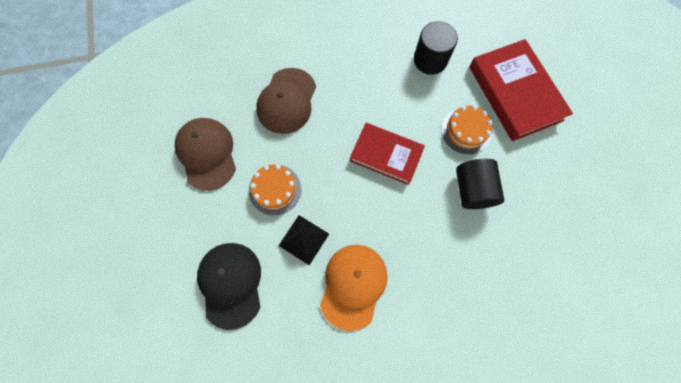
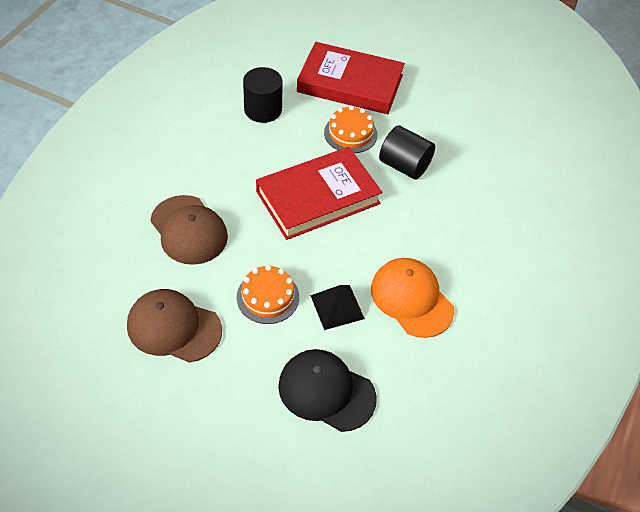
camera: 55 degrees left, 20 degrees down
red book [350,123,425,185] -> red book [256,147,382,240], size x1.50

